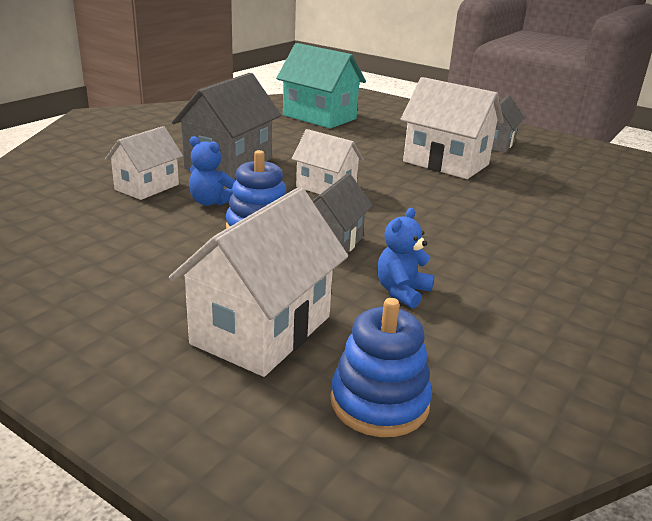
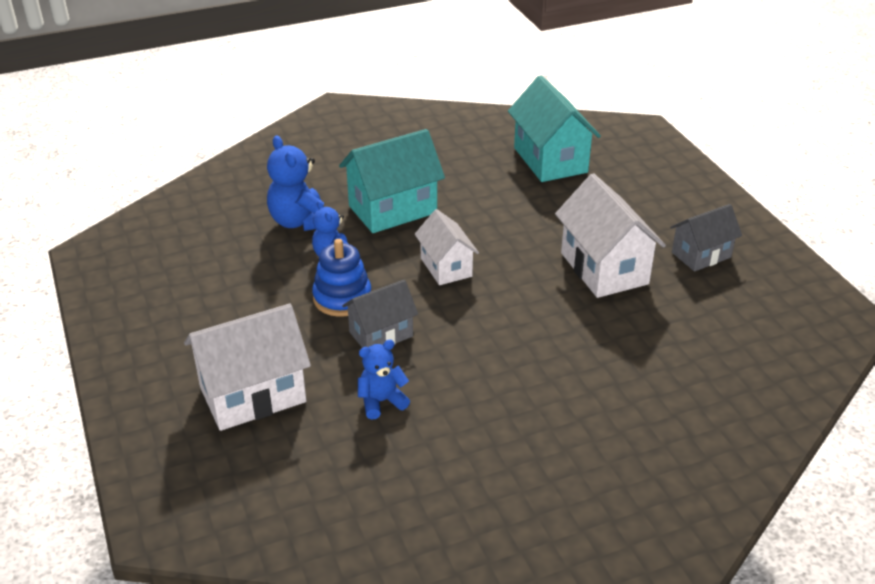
camera: 35 degrees right, 10 degrees up
white house [105,126,183,200] -> blue teddy bear [267,135,324,231]
grey house [172,73,281,179] -> turquoise house [339,129,445,233]
blue stacking toy [330,298,432,437] -> none

